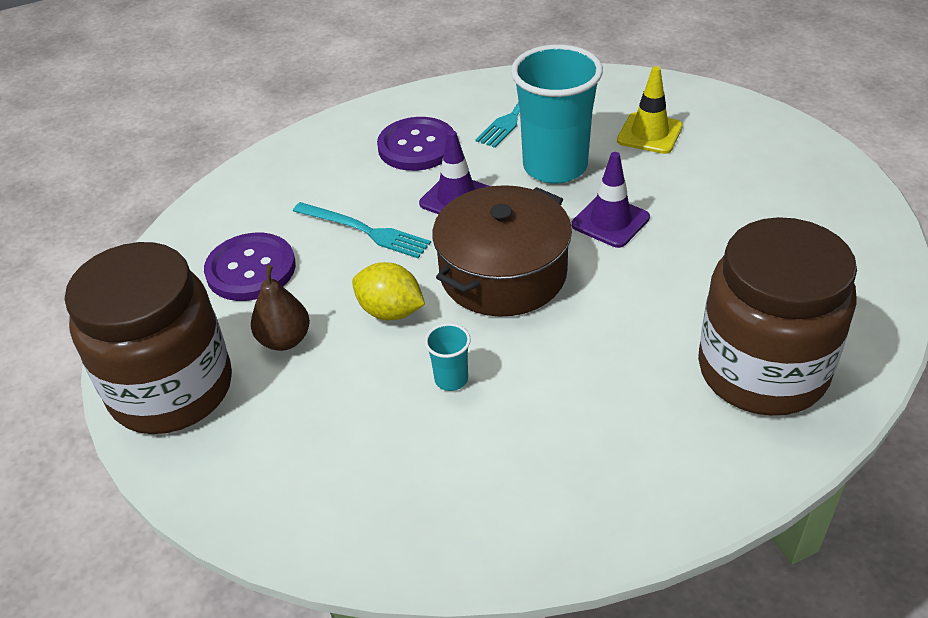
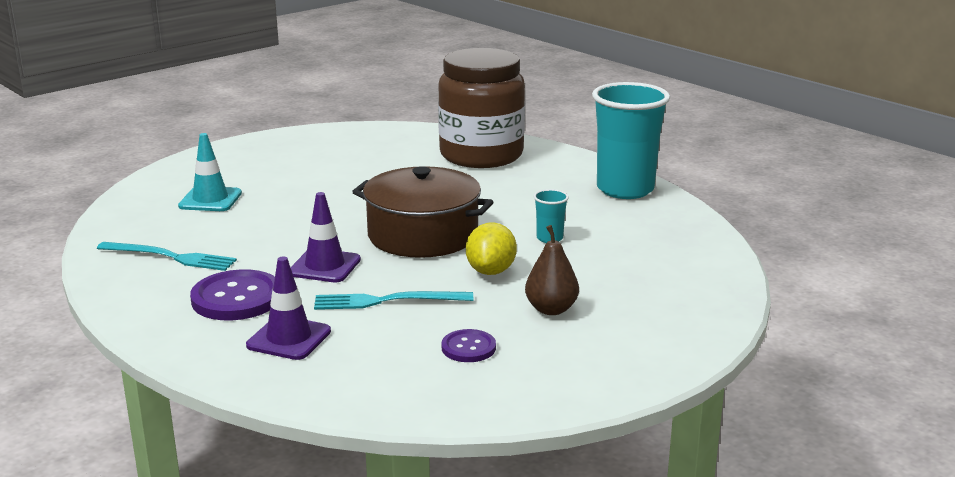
camera: 110 degrees left, 20 degrees down
brown jar [65,242,232,434] -> none
purple button [204,233,296,301] -> purple button [442,329,496,362], size x0.56
turquoise fork [293,202,431,258] -> turquoise fork turned 105 degrees counterclockwise [314,291,473,310]
turquoise cup [511,45,603,184] -> turquoise cup moved to [592,82,670,199]
purple traffic cone [571,152,650,248] -> purple traffic cone moved to [246,256,331,360]
yellow traffic cone [617,66,683,154] -> turquoise traffic cone [178,133,242,211]

